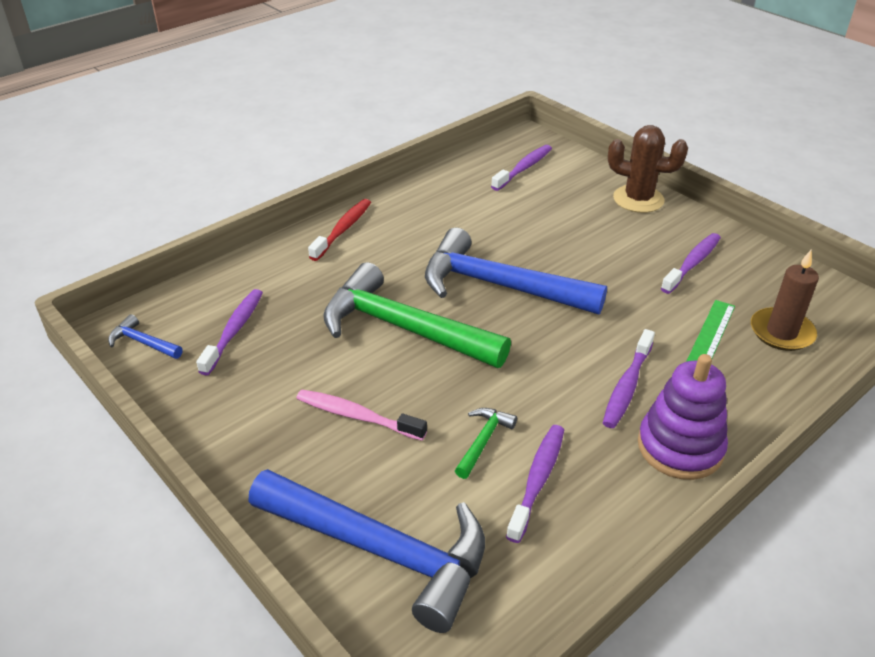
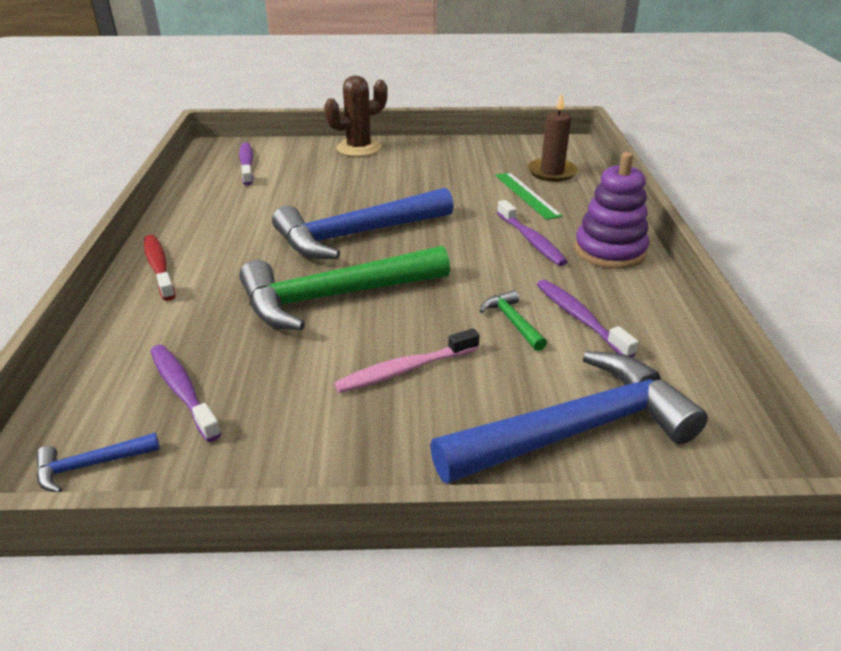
camera: 50 degrees left, 5 degrees down
purple toothbrush [661,233,721,294] -> none

